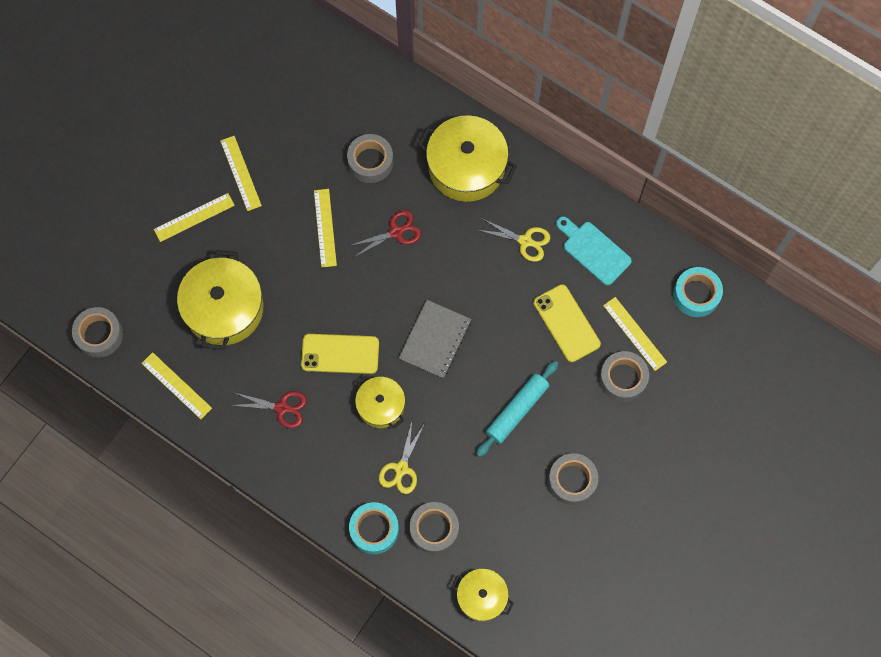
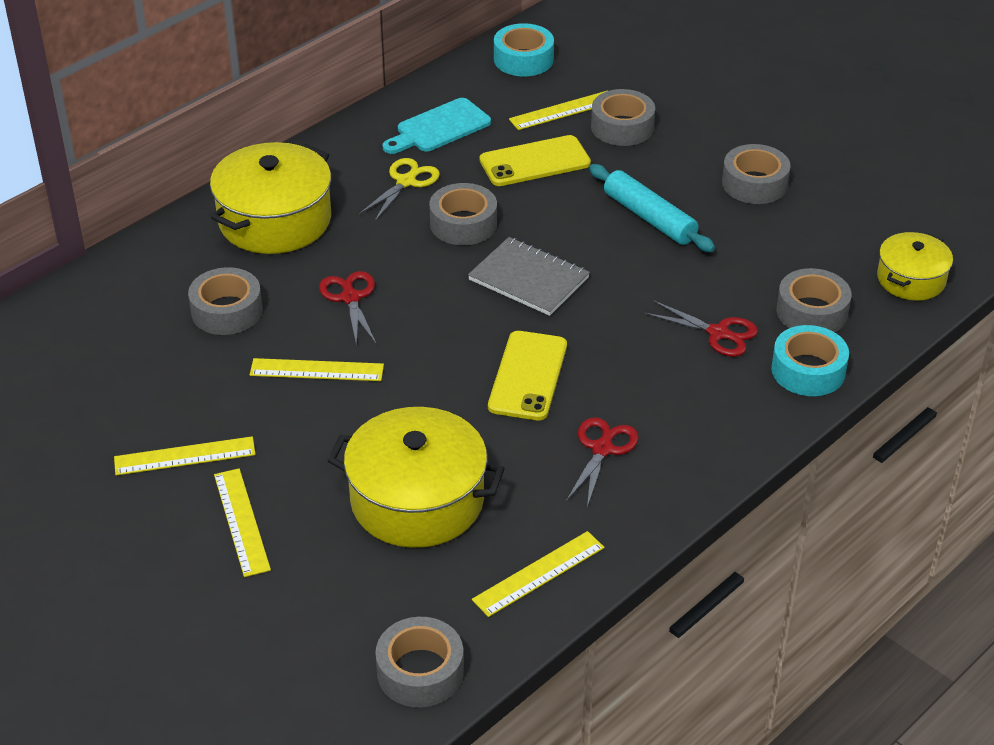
camera: 80 degrees left, 30 degrees down
yellow pot [355,375,405,428] -> none
yellow scissors [379,422,425,494] -> red scissors [644,300,758,357]
none -> grey tape [429,183,497,245]

